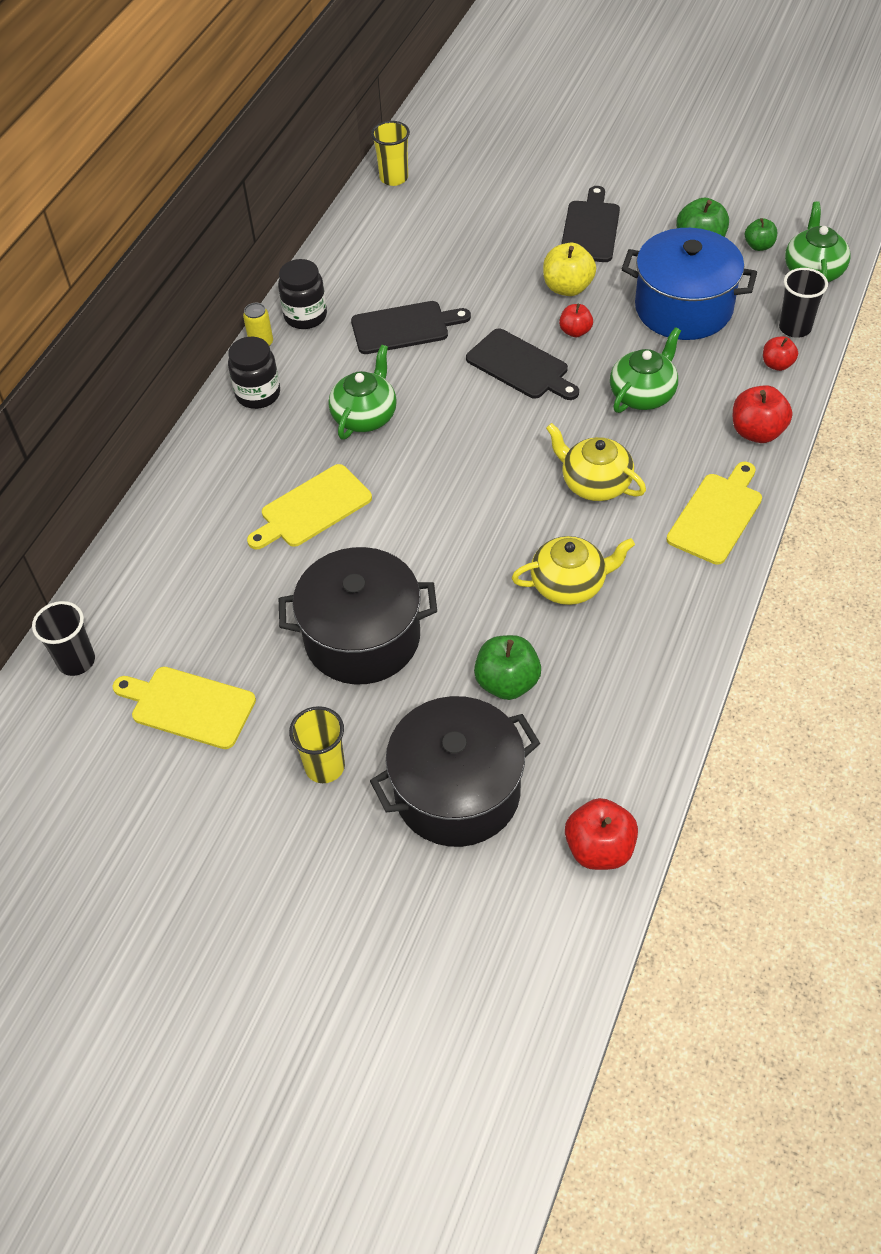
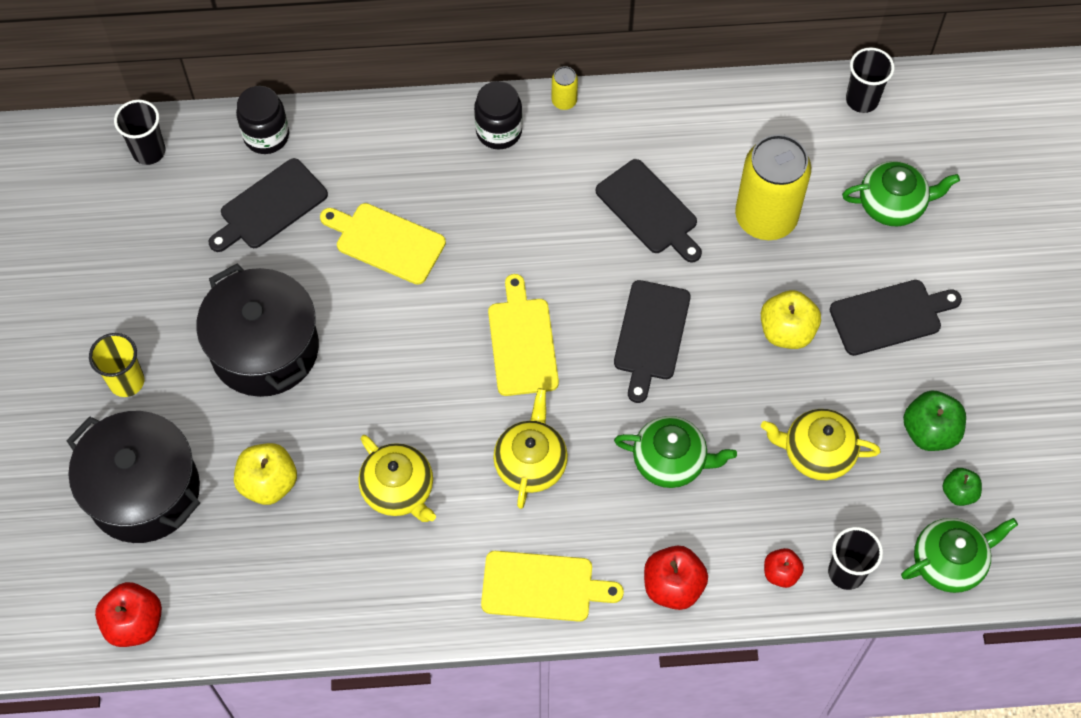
camera: 60 degrees right, 10 degrees up
yellow cutting board [113,667,256,749] -> yellow cutting board moved to [488,274,559,396]
black jar [278,259,327,329] -> black jar moved to [236,86,289,154]
green teapot [328,345,397,439] -> green teapot moved to [842,161,960,226]
yellow cup [371,121,410,186] -> black cup [846,47,895,113]
green apple [474,635,541,700] -> yellow apple [234,443,297,505]
red apple [559,303,593,337] -> none
blue pot [622,228,757,340] -> yellow teapot [761,409,880,480]
none -> black cutting board [209,158,328,252]
none -> yellow can [735,134,811,240]

